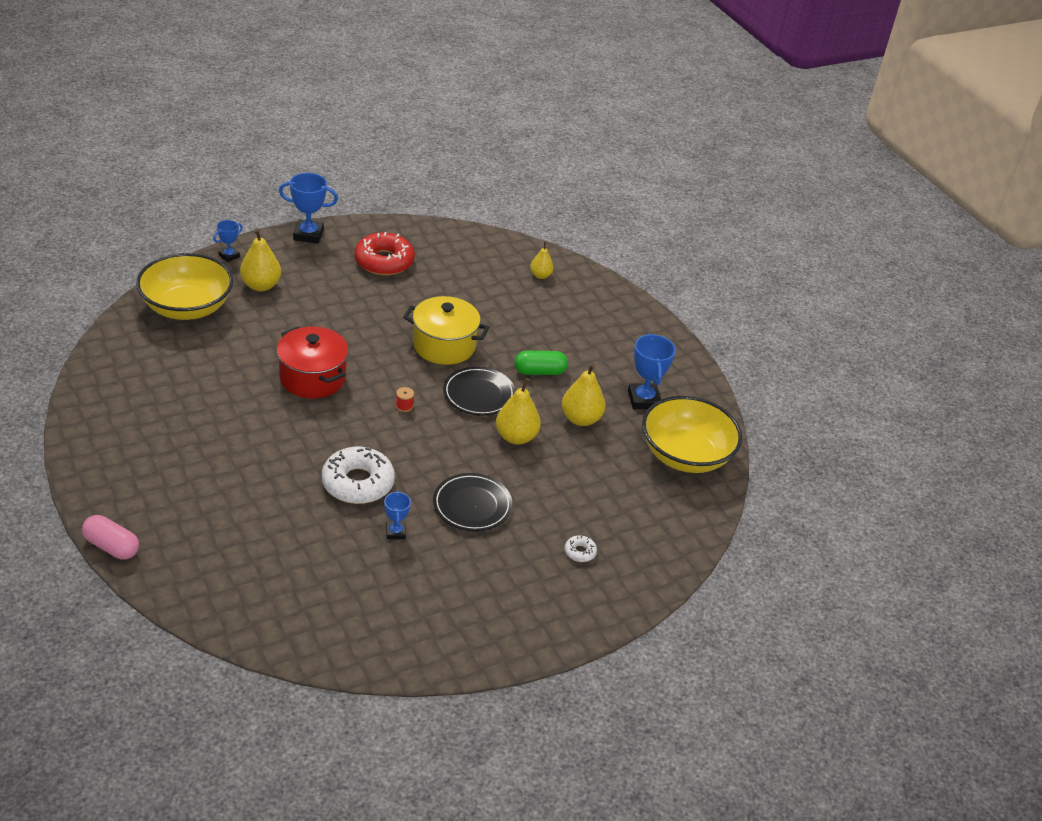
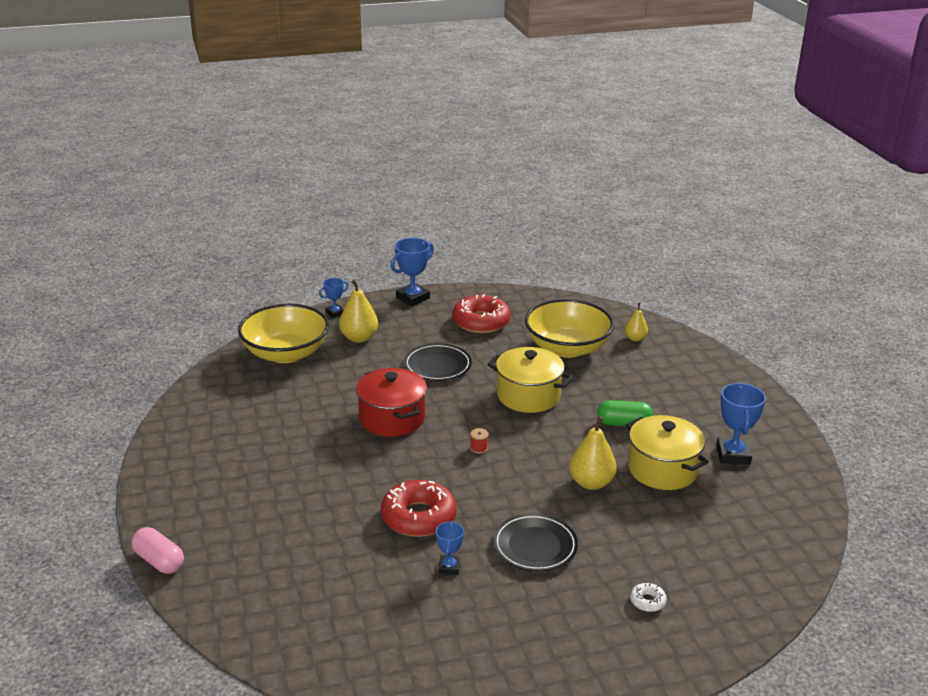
camera: 15 degrees right, 10 degrees down
blue trophy [279,173,338,244] -> blue trophy turned 60 degrees counterclockwise [391,238,434,306]
white donut [322,446,395,504] -> red donut [381,480,457,537]
black plate [443,367,516,416] -> black plate moved to [404,343,472,381]
yellow pear [562,363,606,426] -> yellow pot [626,415,709,490]
yellow bowl [642,396,742,473] -> yellow bowl moved to [525,299,614,358]

